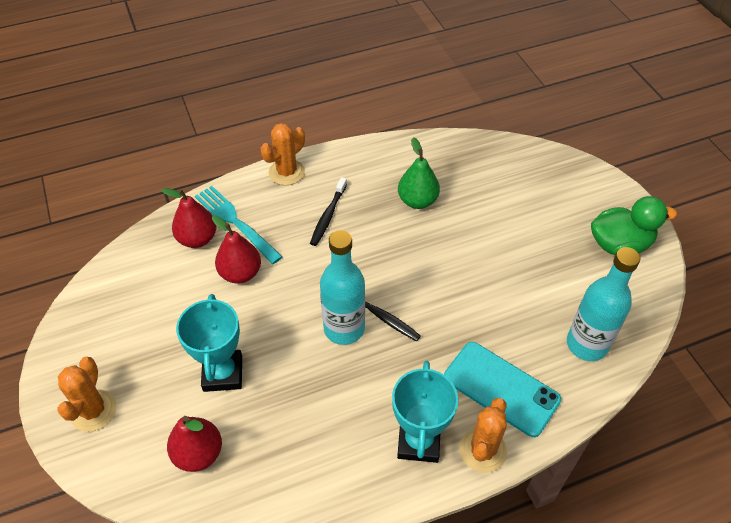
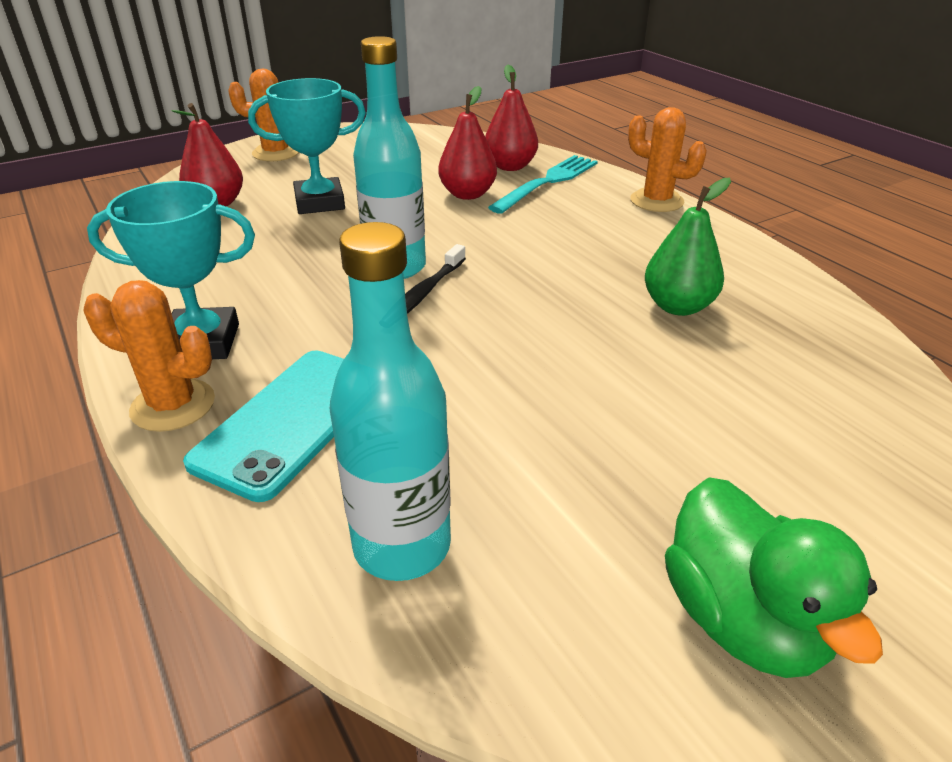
camera: 80 degrees right, 15 degrees down
black toothbrush [310,177,347,246] -> none

